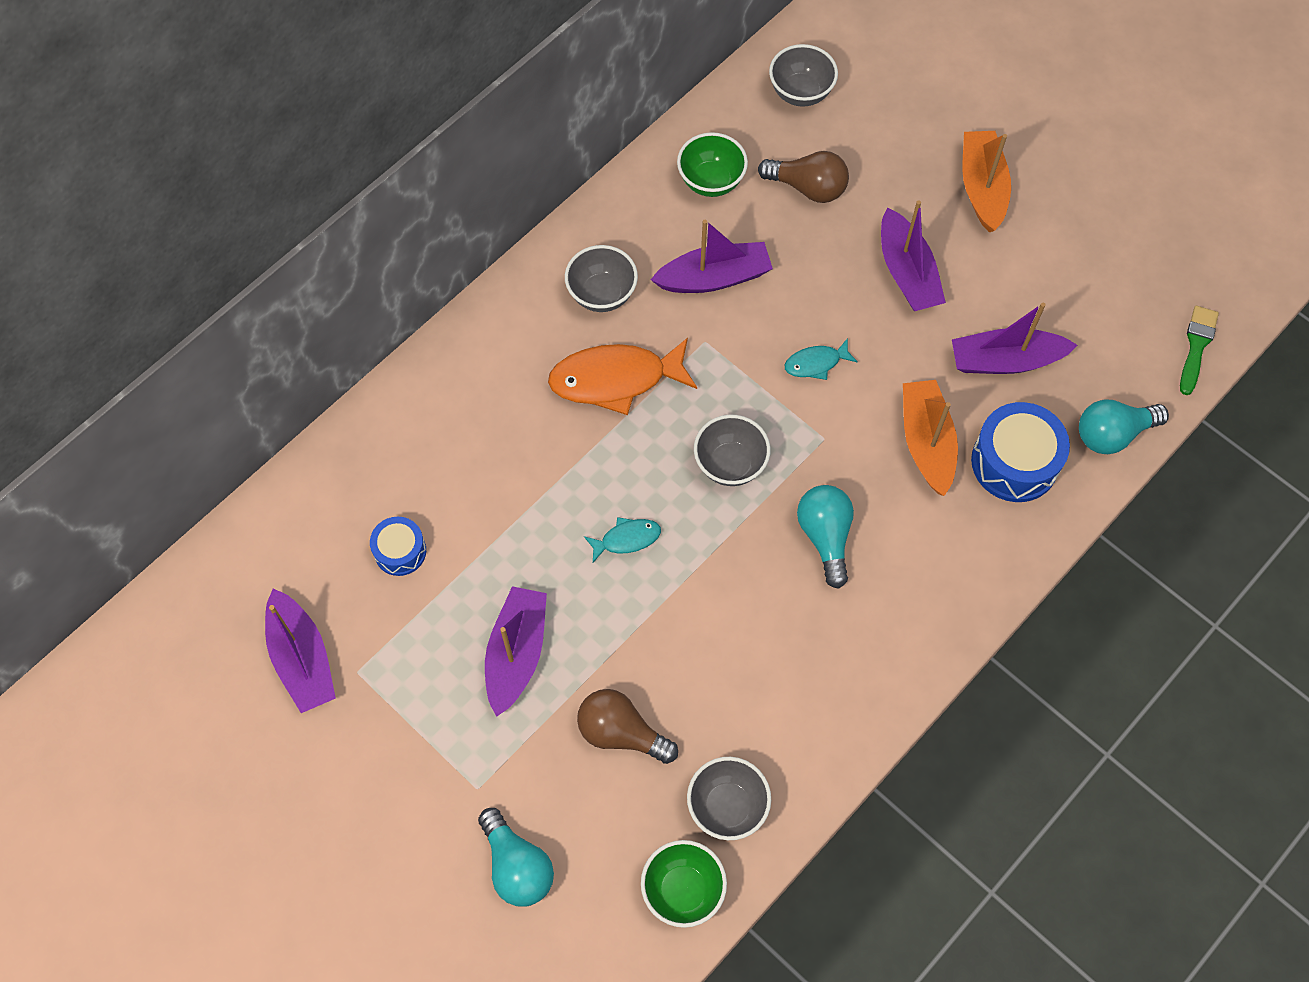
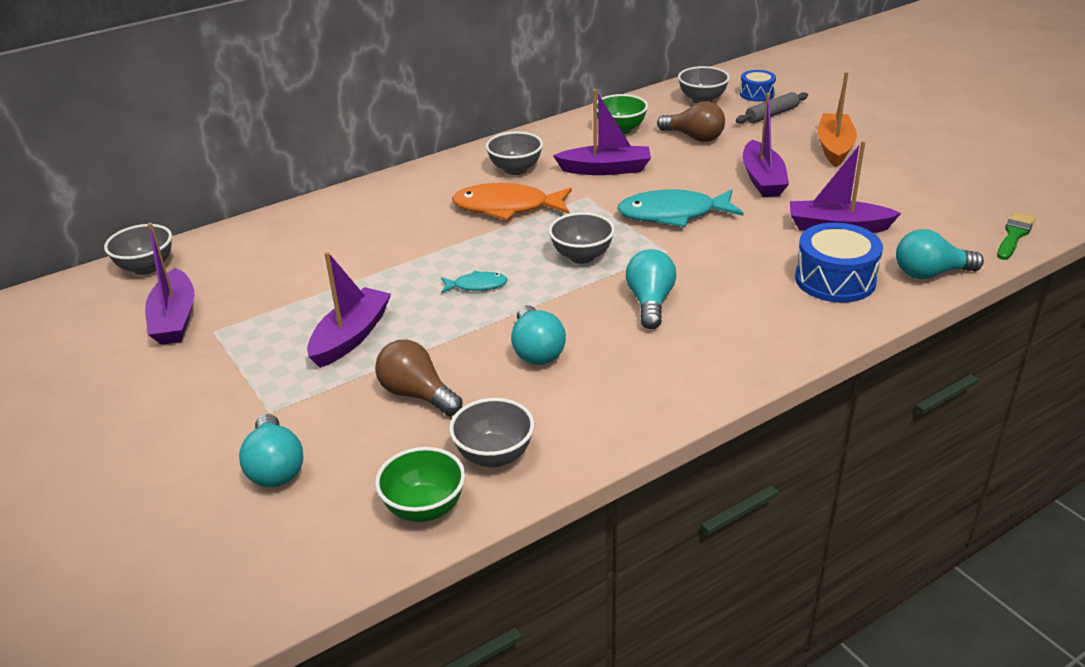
camera: 15 degrees right, 30 degrees down
blue drum [370,517,426,576] -> blue drum moved to [740,70,776,101]
turquoise fish [785,338,858,380] -> turquoise fish [617,189,743,227], size x2.00
orange boat [903,380,958,496] -> none
none -> grey bowl [104,224,172,275]
none -> turquoise light bulb [511,305,566,365]
none -> grey rolling pin [736,92,808,124]

